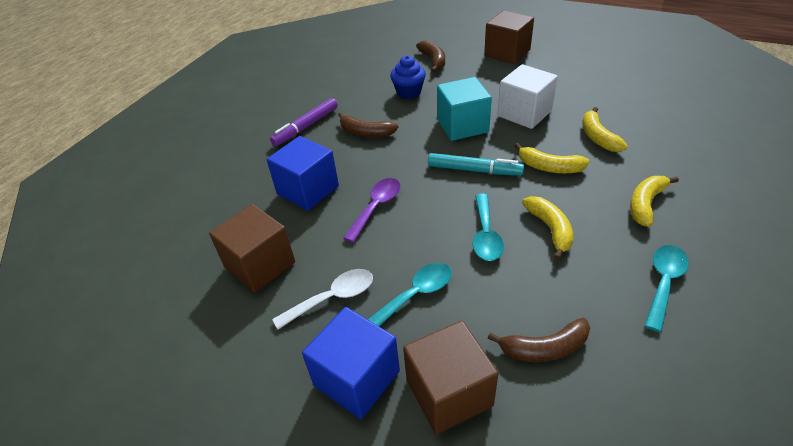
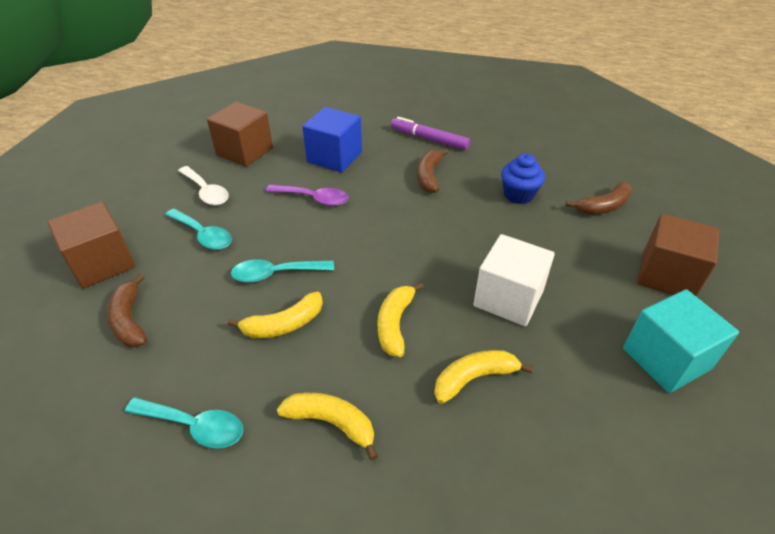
camera: 75 degrees right, 0 degrees up
blue cube [302,307,400,419] -> none
turquoise marker [428,153,524,176] -> none
turquoise cube [437,77,492,141] -> turquoise cube moved to [623,289,739,393]

